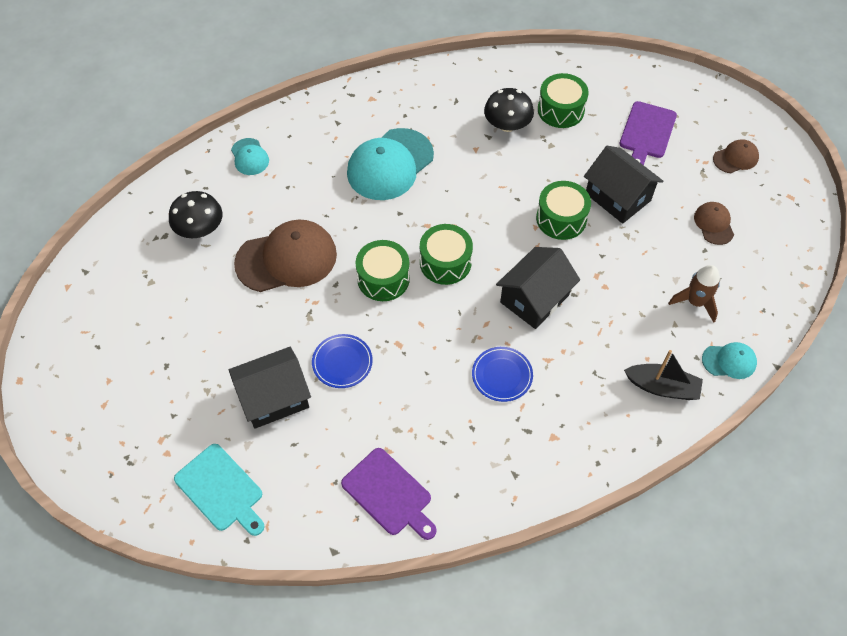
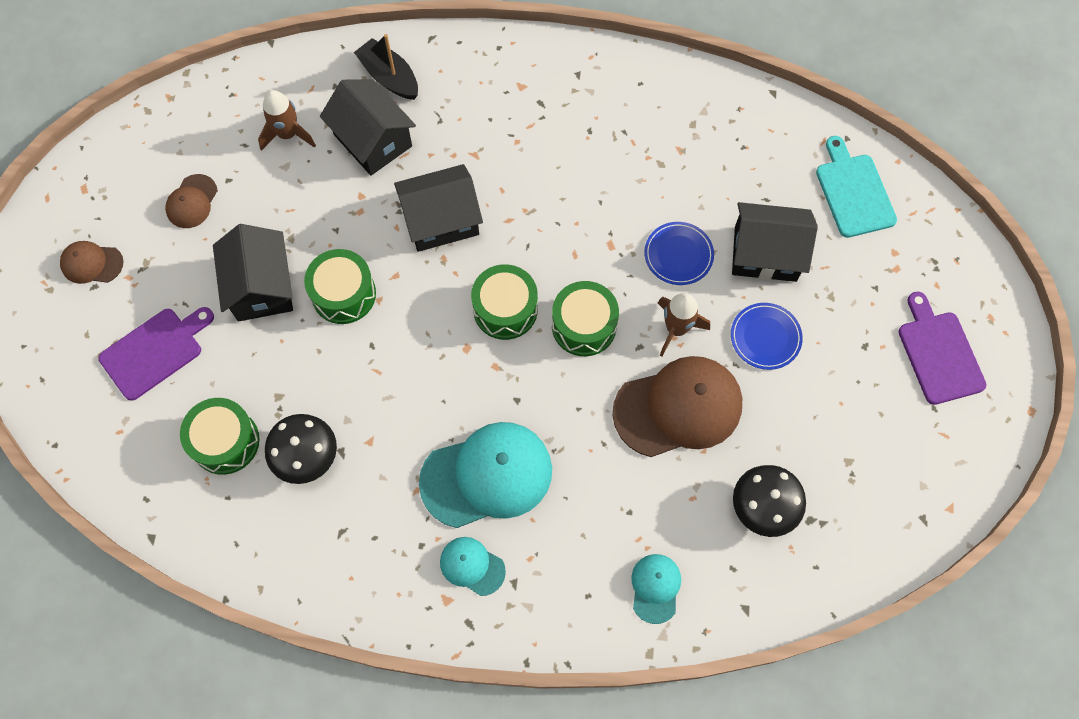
camera: 150 degrees left, 10 degrees up
brown cap [234,220,337,292] -> brown cap turned 150 degrees clockwise [612,356,742,457]
purple cutting board [341,448,437,540] -> purple cutting board moved to [898,292,986,405]
blue plate [472,347,533,402] -> blue plate moved to [731,303,803,370]
turquoise cap [702,342,757,379] -> turquoise cap moved to [440,537,506,596]
none -> black house [320,79,416,176]
none -> brown rocket [658,293,710,357]

